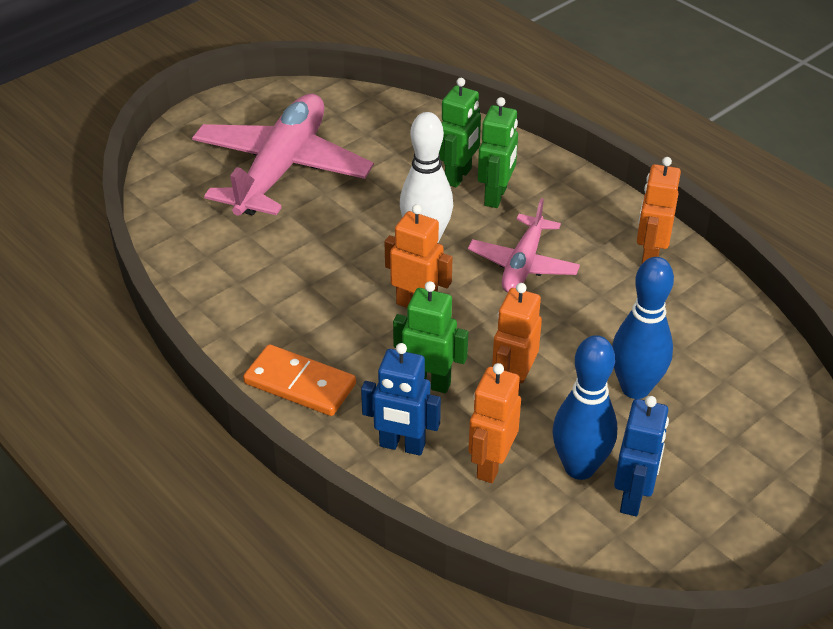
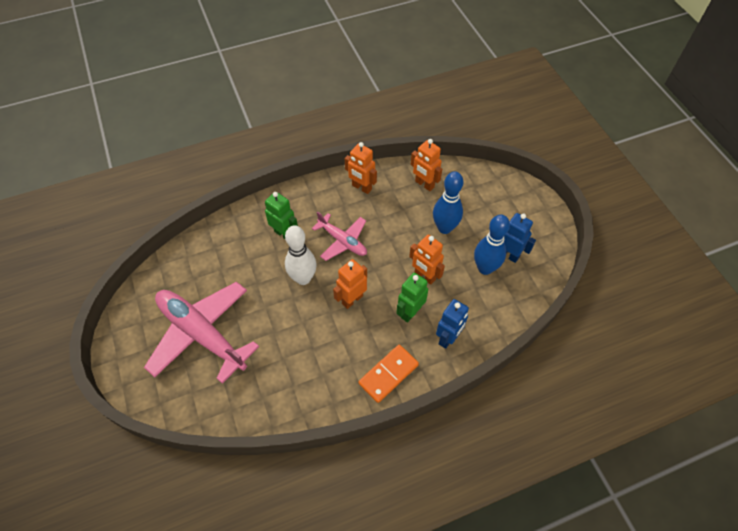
camera: 70 degrees left, 15 degrees up
green robot [439,78,481,188] -> none
orange robot [468,363,521,483] -> orange robot moved to [411,139,442,191]

